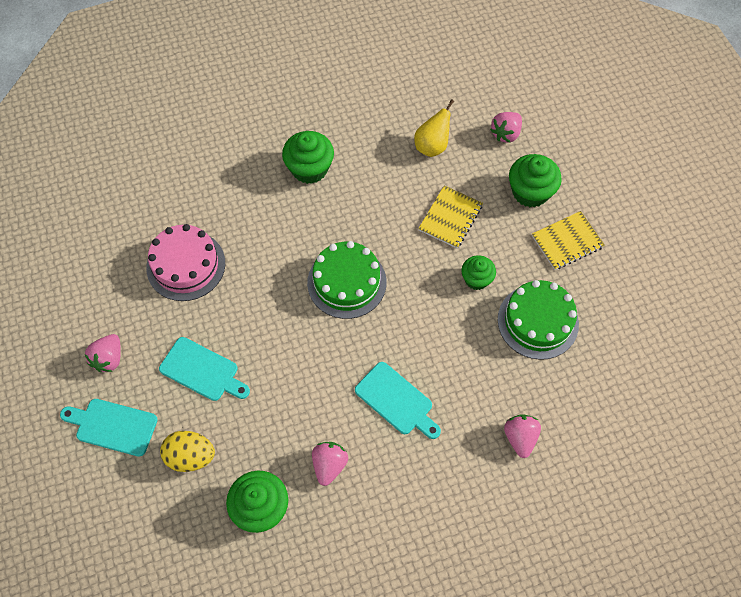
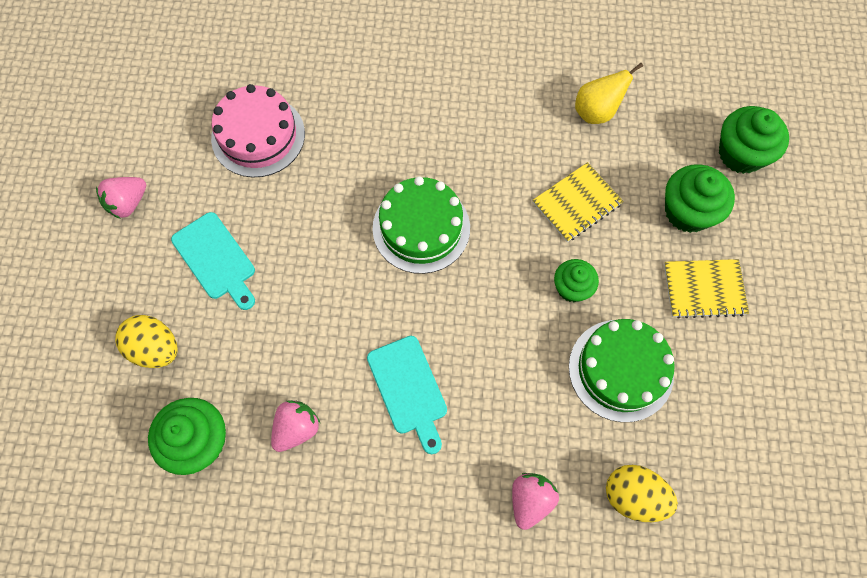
camera: 25 degrees right, 5 degrees up
turquoise cutting board [60,399,158,457] -> none
green cupcake [282,131,334,184] -> green cupcake moved to [719,106,789,174]
pink strawberry [490,112,522,143] -> none
none -> yellow egg [606,465,678,522]

